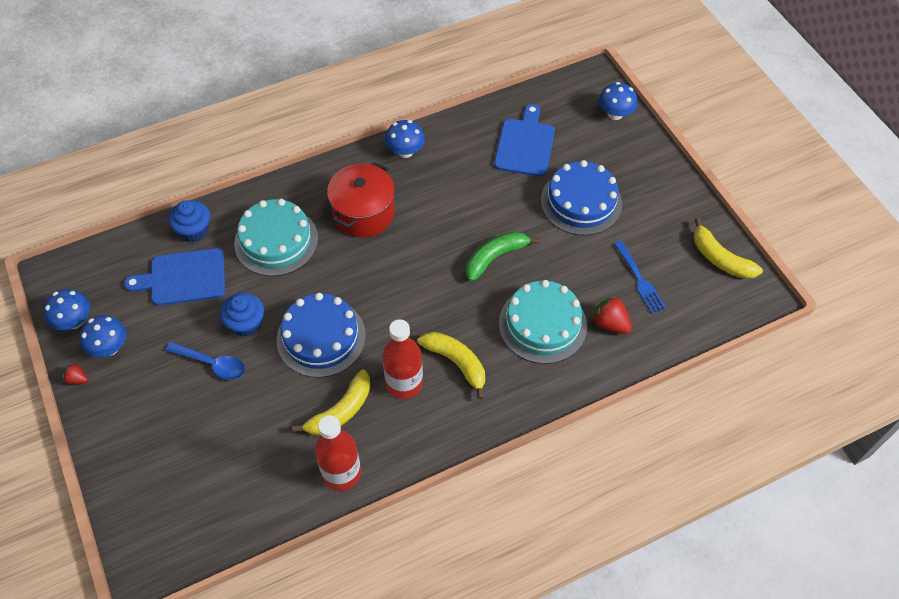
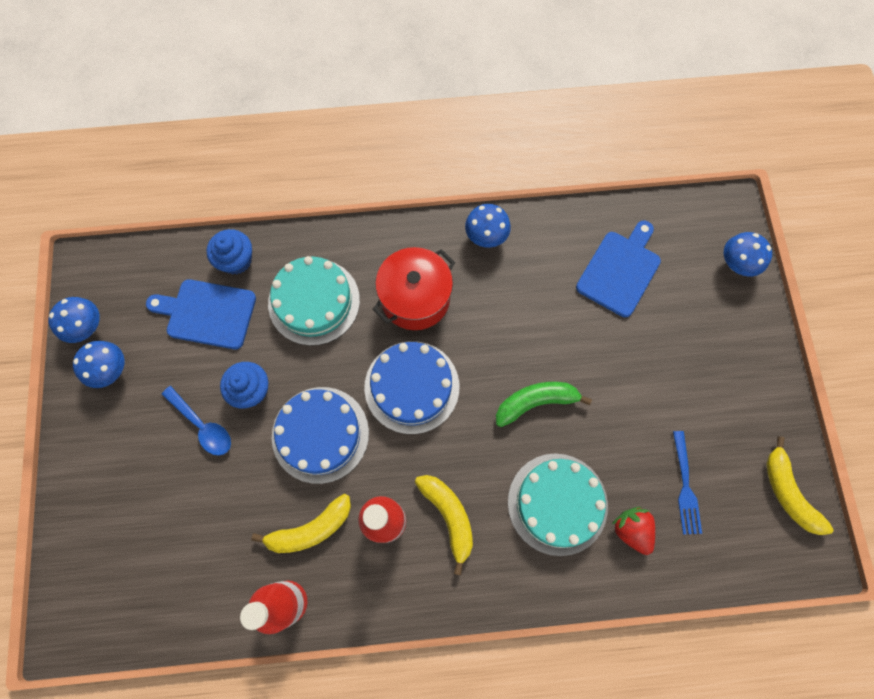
camera: 20 degrees right, 15 degrees up
red strawberry [63,363,88,384] -> none
blue cake [541,160,622,236] -> blue cake moved to [364,341,459,434]

